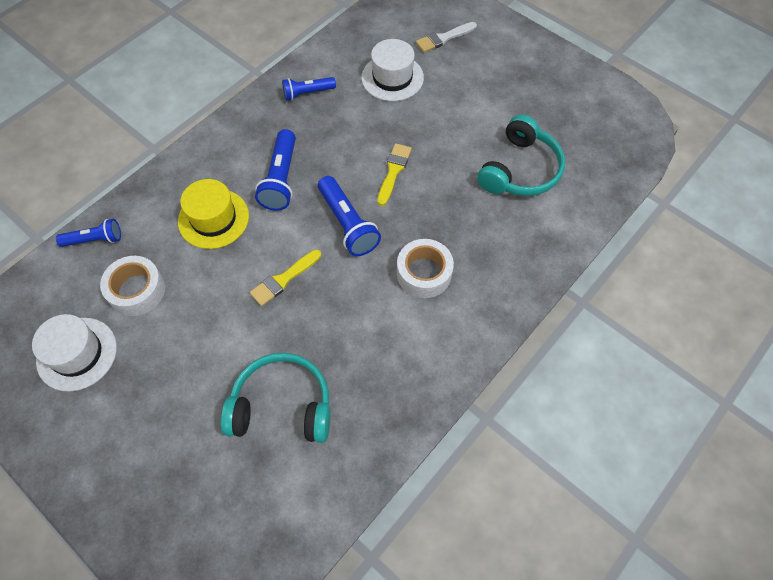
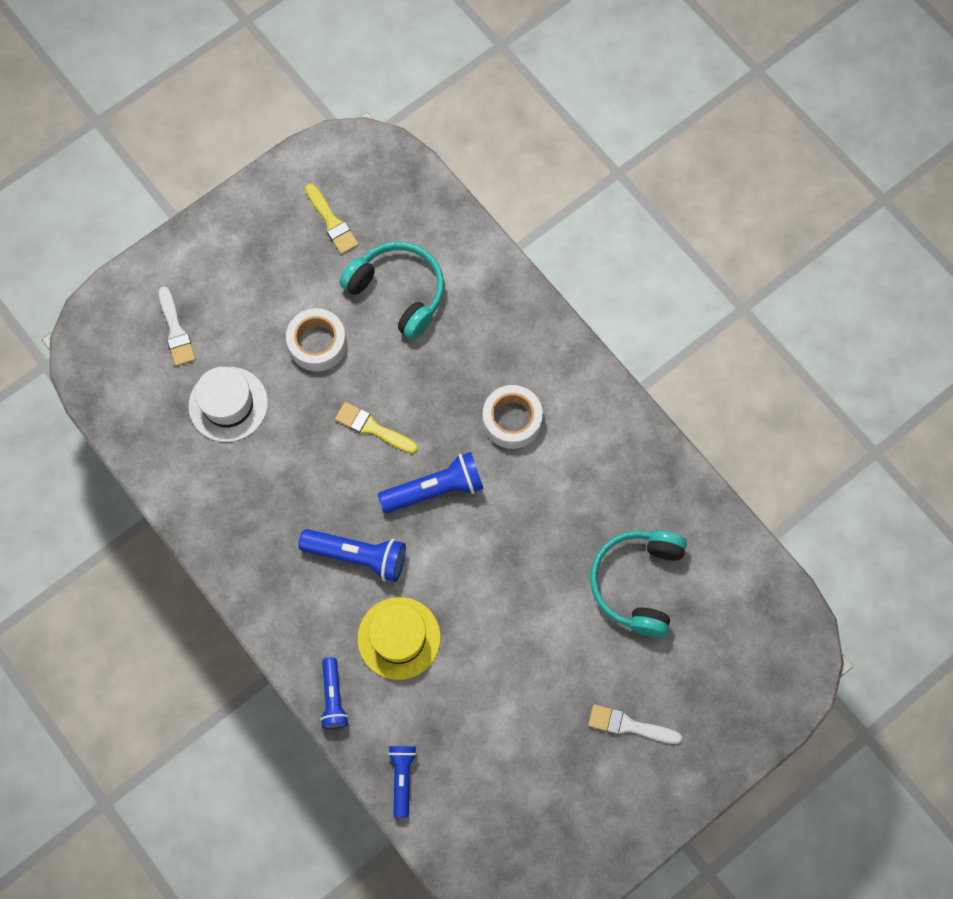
camera: 80 degrees left, 10 degrees up
white hat [32,314,117,392] -> none
white tape [100,256,165,316] -> white tape moved to [286,308,347,371]
yellow brush [250,250,321,306] -> yellow brush moved to [305,183,359,254]
blue flashlight [282,77,336,100] -> blue flashlight moved to [320,658,349,729]
none -> white brush [588,704,682,744]

